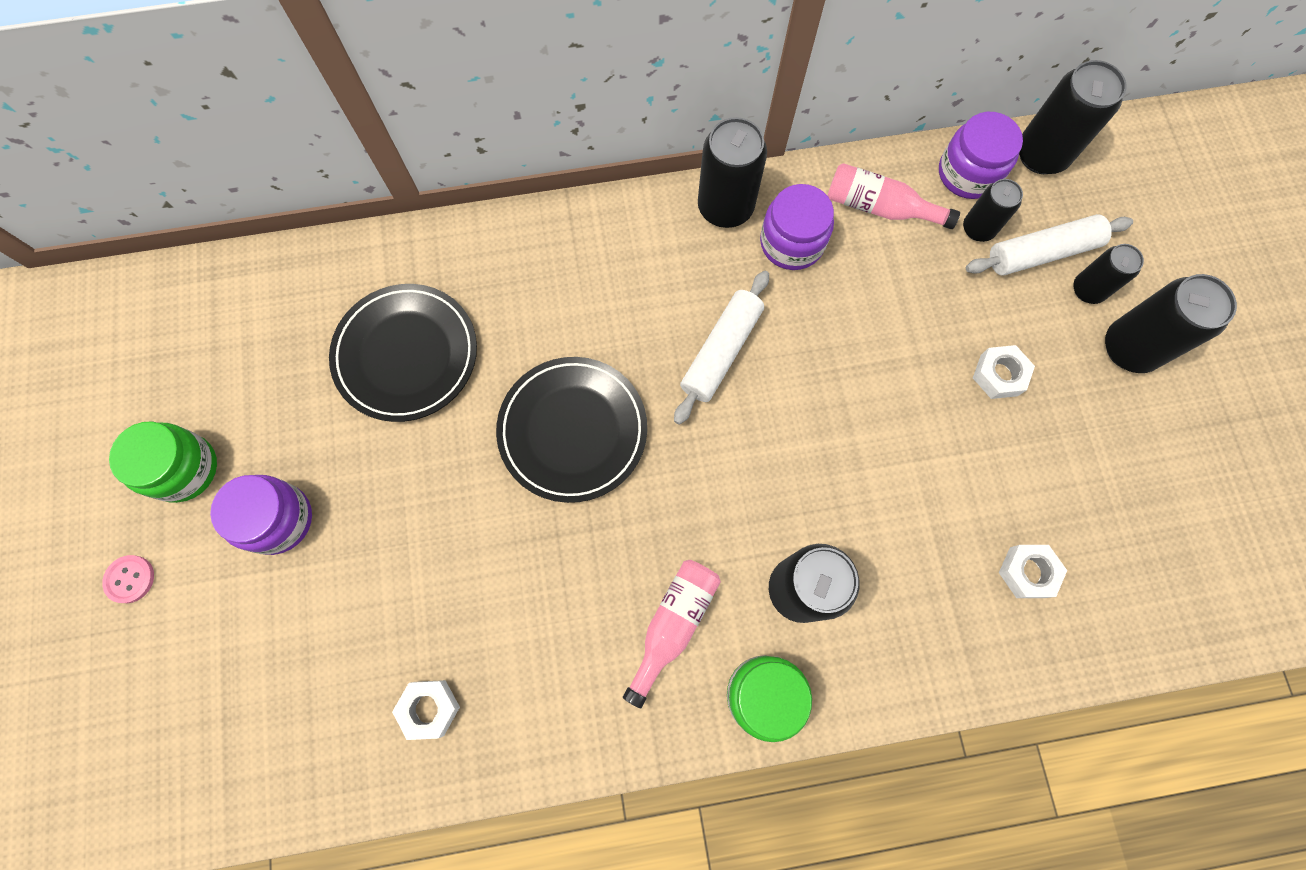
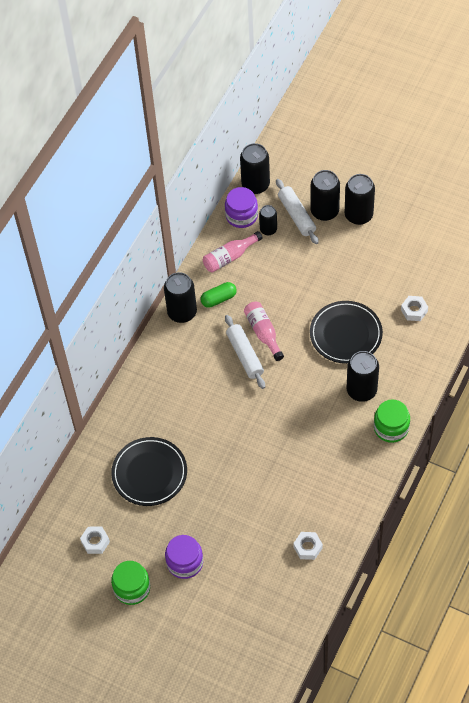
camera: 50 degrees left, 15 degrees down
pink button [102,555,154,603] -> none
black plate [496,357,647,503] -> black plate moved to [310,301,383,364]
pink bottle [623,560,721,708] -> pink bottle moved to [244,302,284,361]
purple jar [760,184,834,270] -> green capsule [201,282,237,308]
white rolling pin [966,214,1133,276] -> white rolling pin turned 45 degrees counterclockwise [276,179,319,244]
white nut [973,345,1035,399] -> white nut moved to [80,526,110,554]
black can [1073,244,1144,304] -> black can [311,170,340,221], size x1.65

